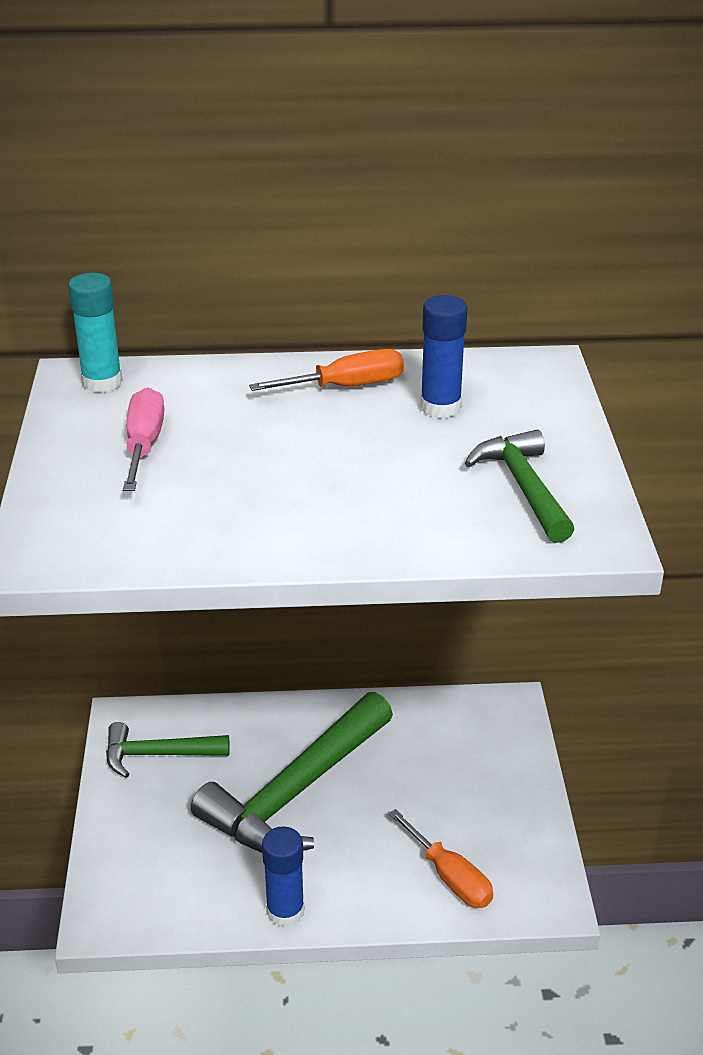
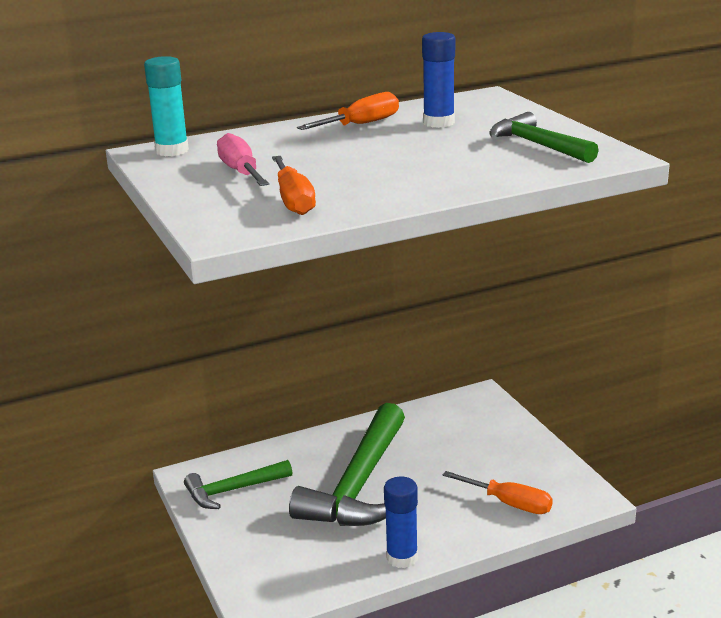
camera: 20 degrees left, 10 degrees down
none -> orange screwdriver [272,156,316,215]

